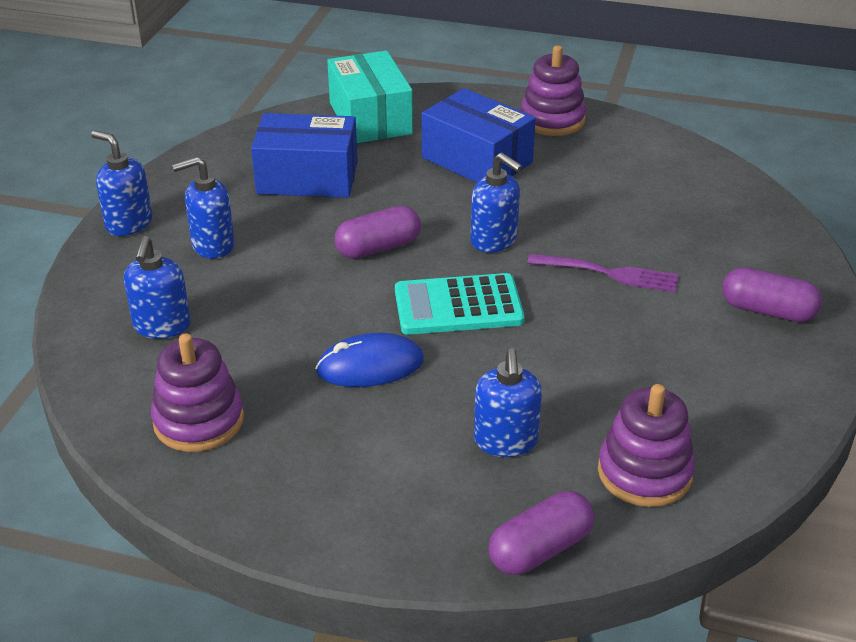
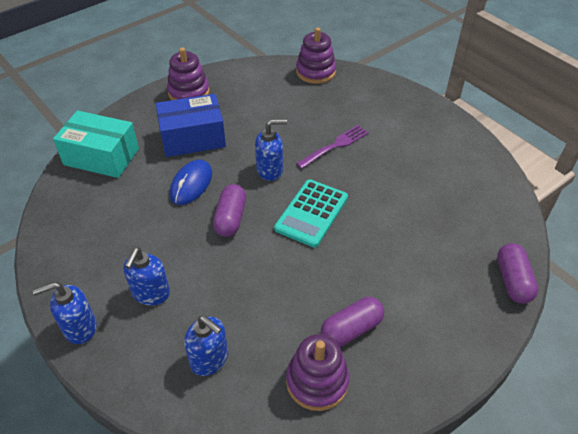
camera: 55 degrees left, 10 degrees up
blue box [251,113,358,198] -> none
blue mouse [315,333,424,387] -> blue mouse moved to [170,160,212,205]
blue soap dispenser [474,348,542,457] -> none
purple stacking toy [598,384,695,507] -> purple stacking toy moved to [296,28,336,84]
purple capsule [722,267,822,322] -> purple capsule moved to [321,297,384,347]

